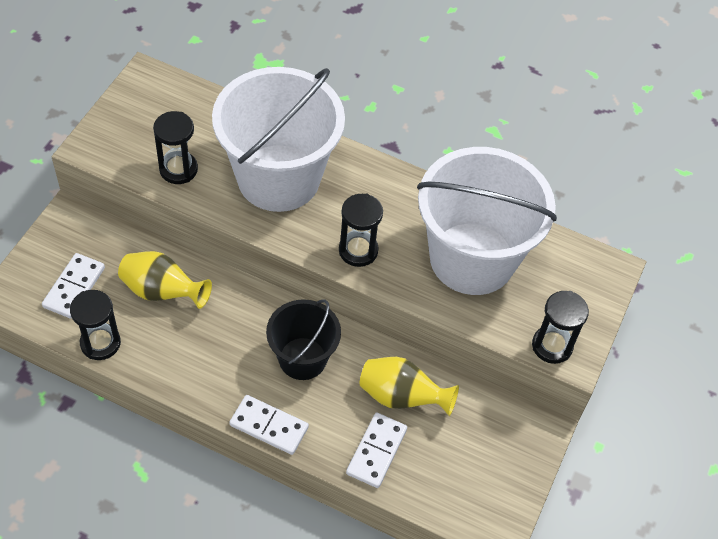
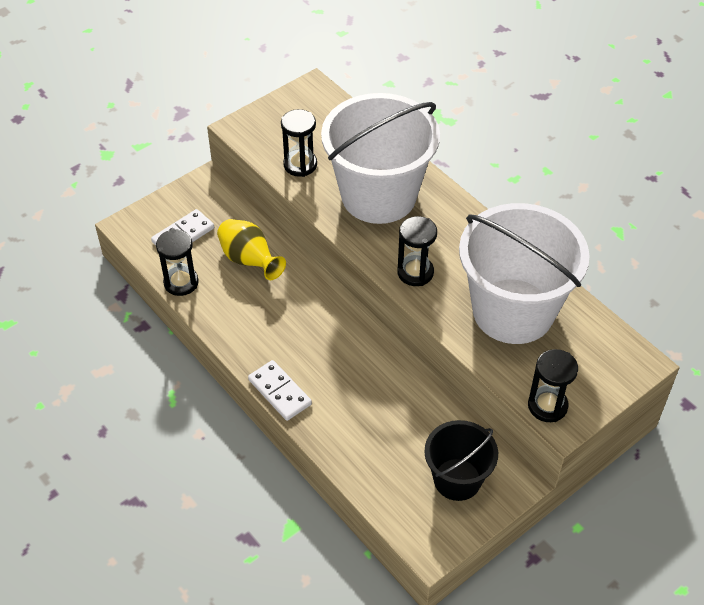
camera: 30 degrees right, 5 degrees down
black bucket [266,299,341,380] -> black bucket moved to [424,420,498,501]
white domino [346,413,407,488] -> none
yellow vase [360,357,459,416] -> none

